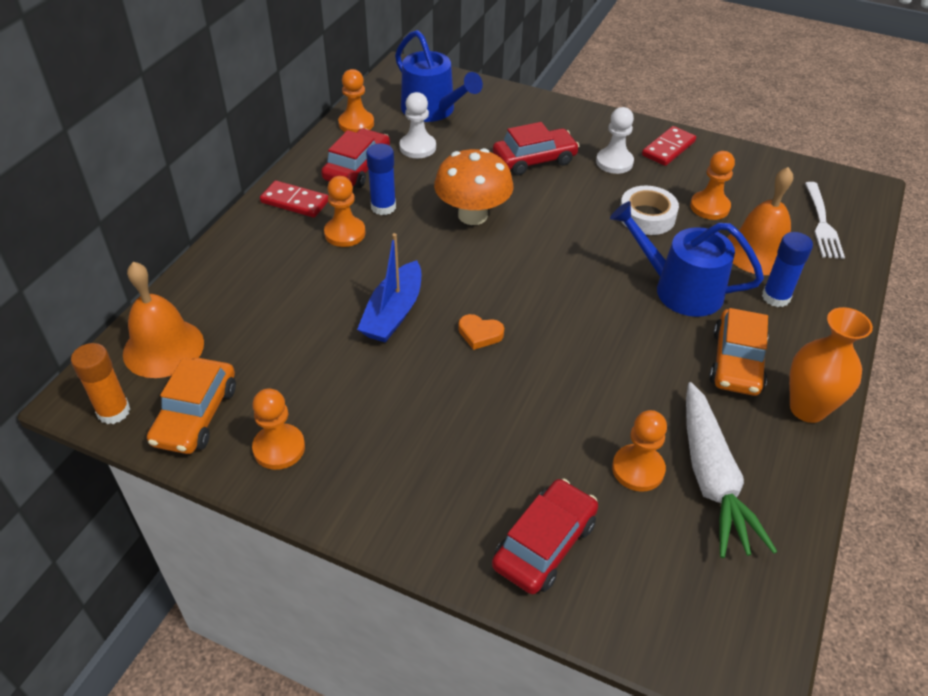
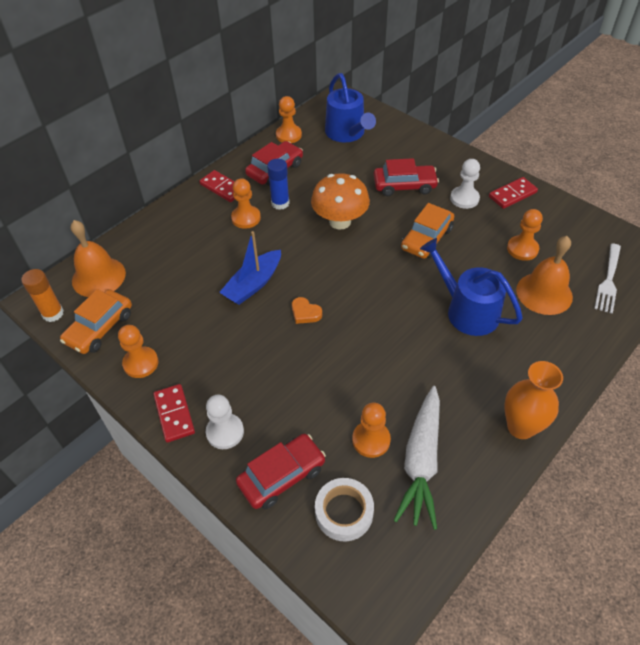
camera: 20 degrees right, 5 degrees up
white pawn [399,92,436,158] -> white pawn moved to [206,395,244,449]
white tape [620,186,679,235] -> white tape moved to [315,478,374,542]
orange car [709,308,769,396] -> orange car moved to [401,203,454,259]
blue glue stick [762,232,813,307] -> none
none -> red domino [153,384,195,443]

